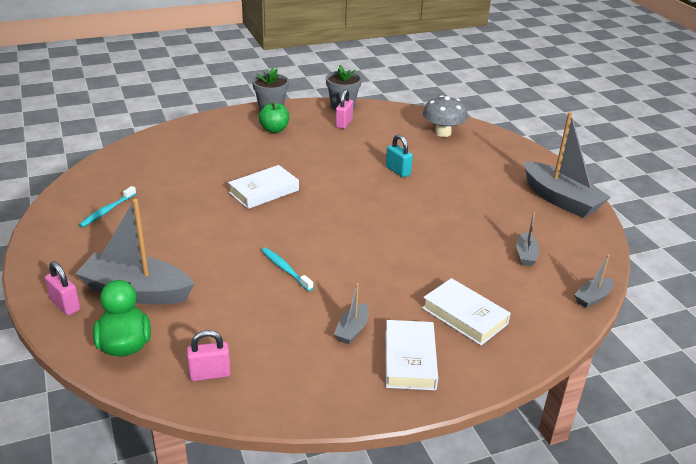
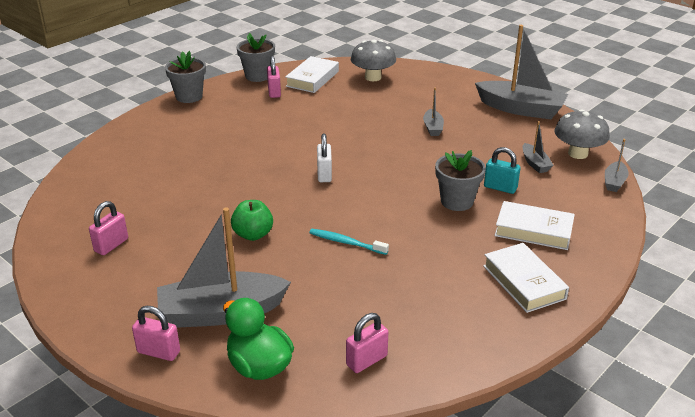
camera: 25 degrees left, 0 degrees up
turquoise toothbrush [79,186,136,227] -> pink padlock [89,201,128,255]
white book [228,165,299,209] -> white book moved to [285,56,339,93]
green apple [259,103,289,133] -> green apple moved to [231,200,273,241]
grey boat [334,283,369,344] -> grey boat moved to [423,88,444,136]
turquoise padlock [386,134,413,177] -> turquoise padlock moved to [484,147,520,194]
none -> white padlock [317,134,332,182]
none -> grey flower pot [435,150,486,211]
none -> grey mushroom [554,110,610,159]

